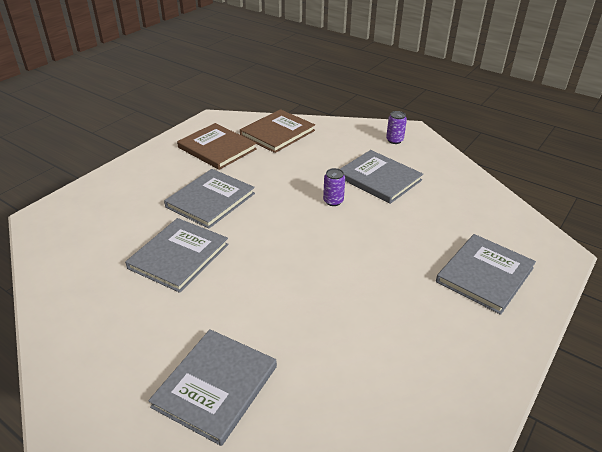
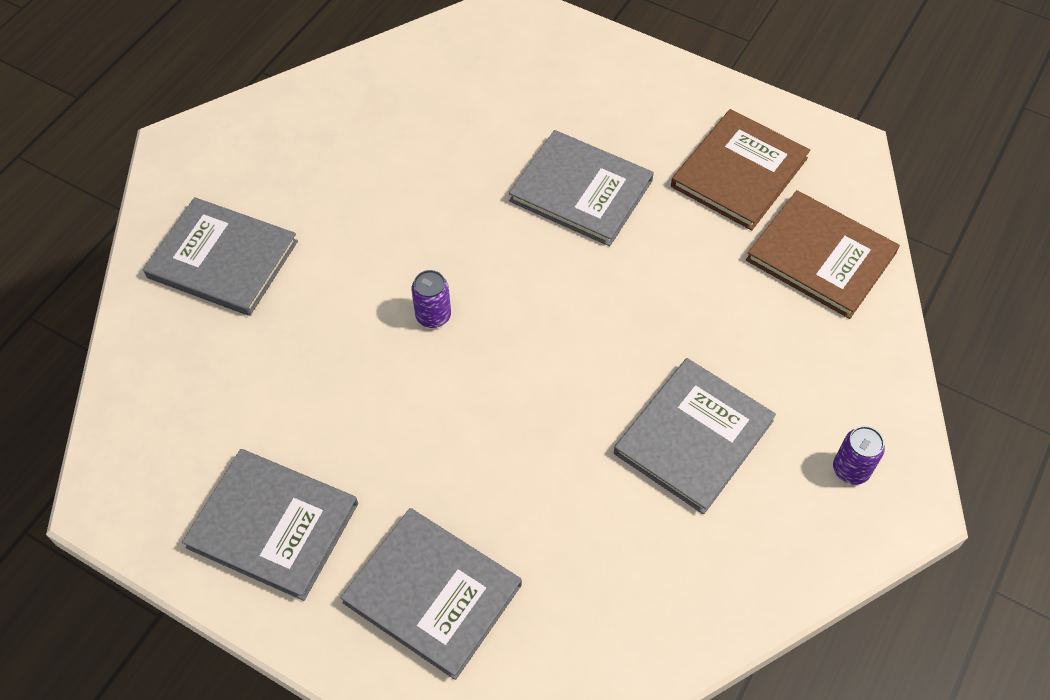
camera: 85 degrees right, 20 degrees up
grey book [125,218,229,293] -> grey book moved to [182,449,358,601]
purple can [323,168,345,206] -> purple can moved to [411,270,451,328]

